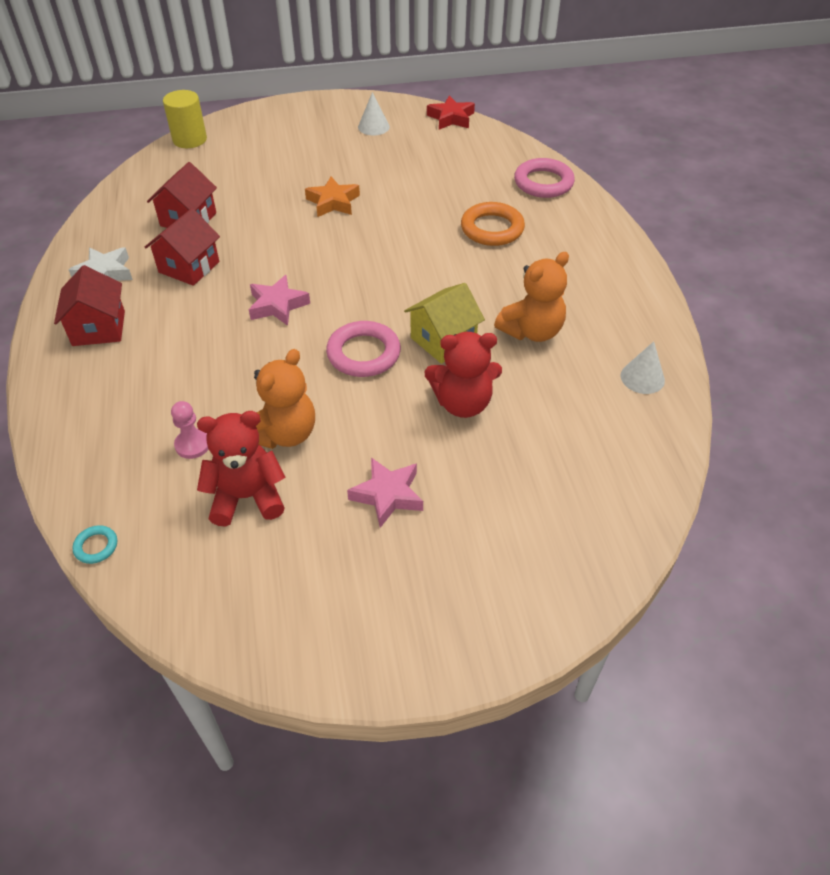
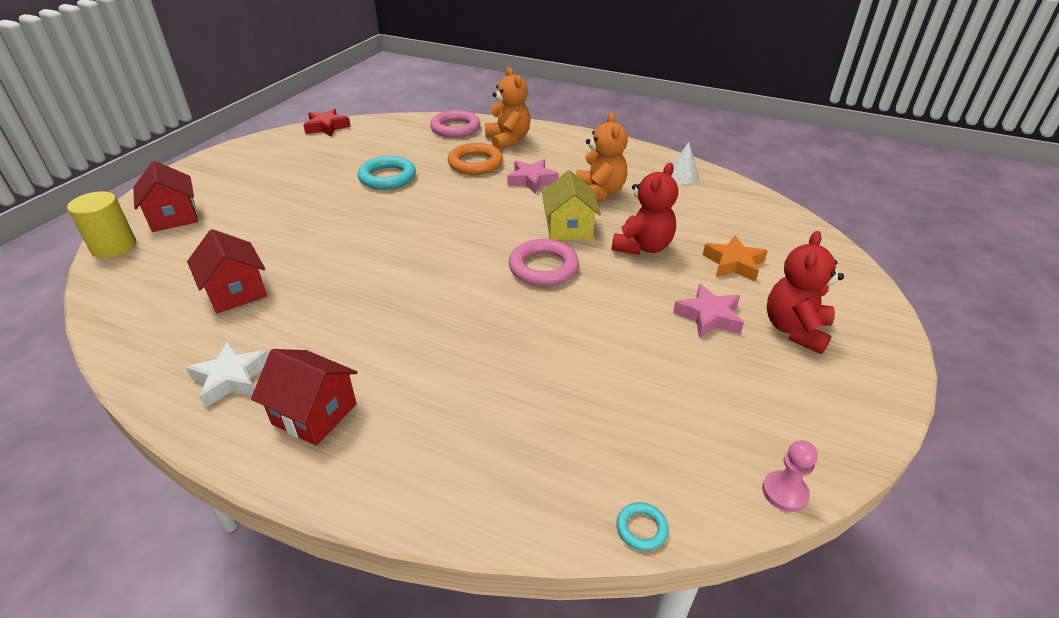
camera: 55 degrees left, 10 degrees down
red house [145,208,220,286] -> red house moved to [133,161,198,232]
pink pawn [171,401,209,459] -> pink pawn moved to [762,440,818,512]
red teddy bear [197,411,285,527] -> red teddy bear moved to [767,231,844,354]
pink star [249,275,310,326] -> pink star moved to [507,159,559,193]
orange teddy bear [254,349,315,449] -> orange teddy bear moved to [485,67,531,149]
orange star [305,177,360,217] -> orange star moved to [703,235,768,282]
white cone [358,92,390,135] -> none
none -> turquoise ring [358,156,416,190]

